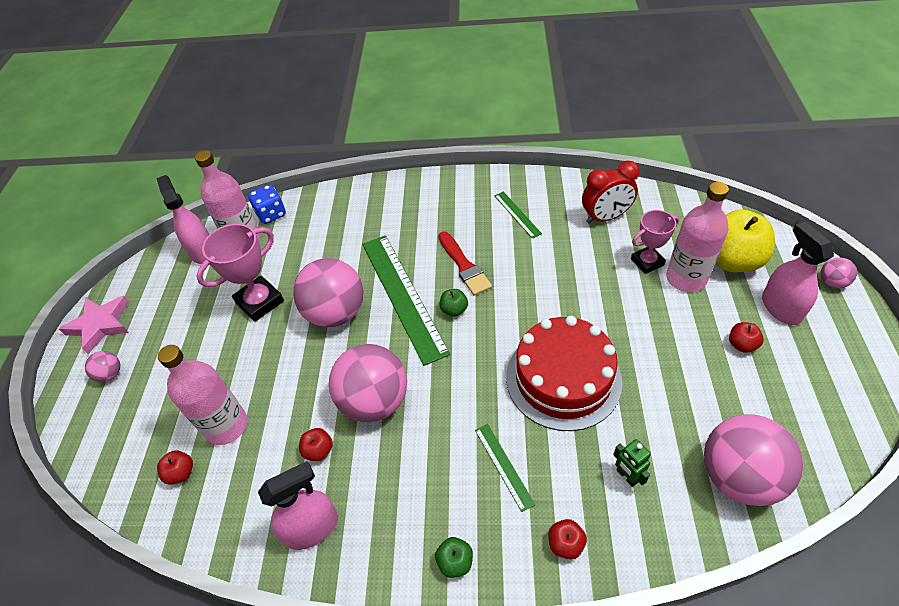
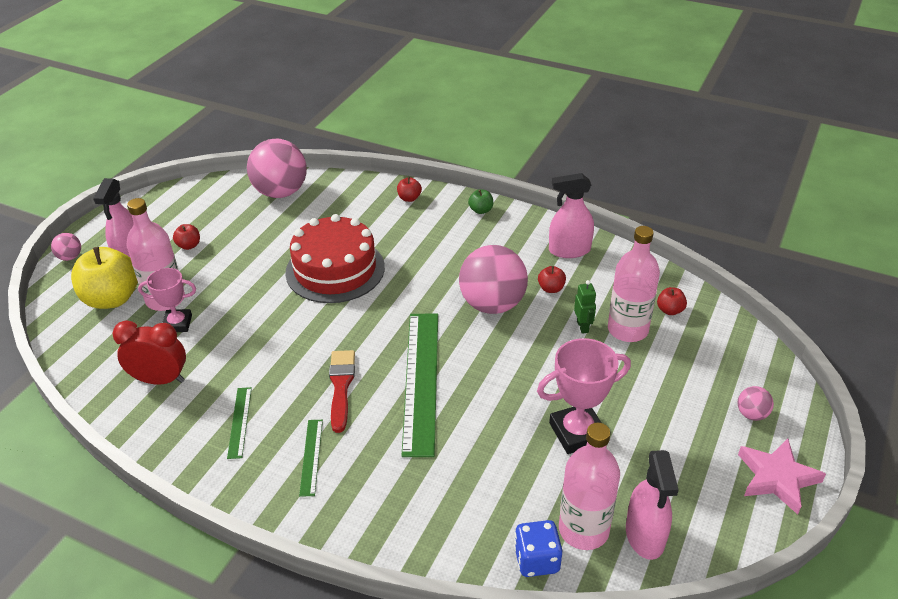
camera: 160 degrees left, 10 degrees down
pink ball [293,258,363,327] -> none
green apple [439,289,468,317] -> none
green ruler [475,424,535,512] -> green ruler moved to [299,420,323,497]
green robot [613,439,651,487] -> green robot moved to [574,280,596,334]

